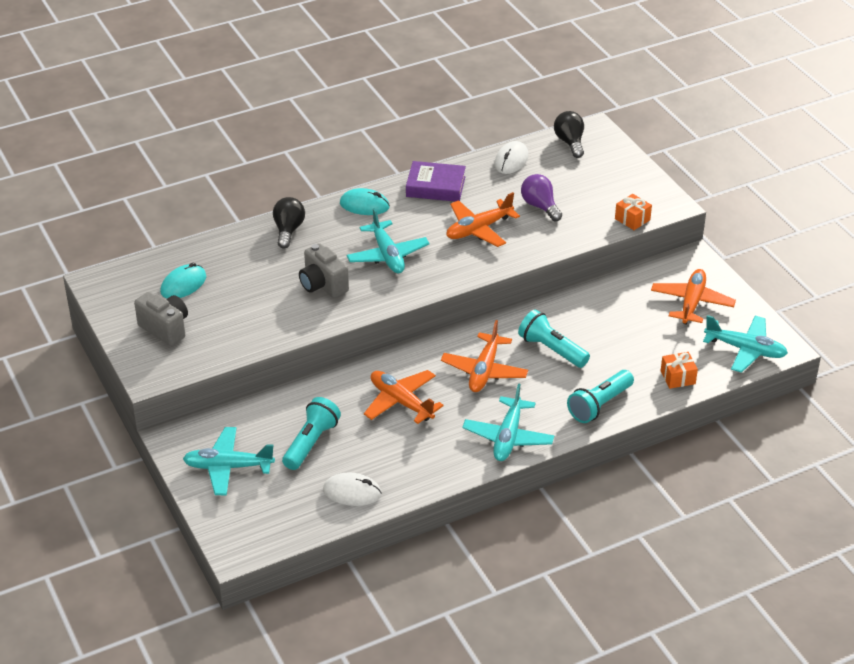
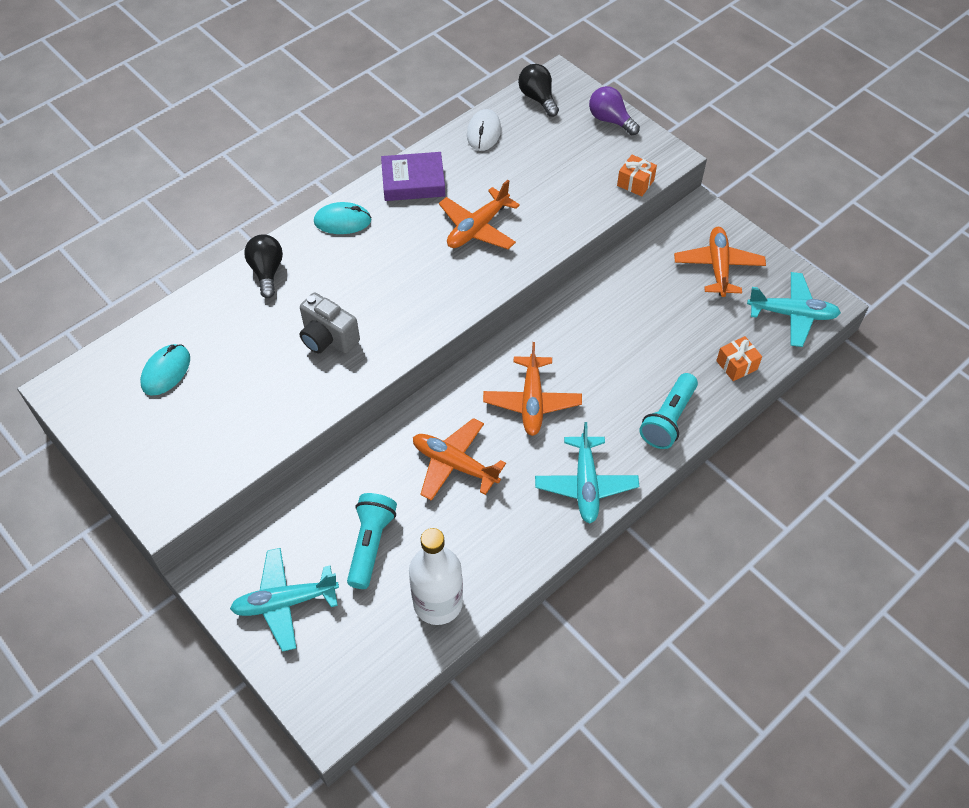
camera: 15 degrees left, 15 degrees up
grey camera [134,292,188,346] -> none
white mouse [323,473,382,506] -> white bottle [409,528,463,625]
turquoise plane [347,208,429,273] -> none
turquoise flashlight [518,310,590,368] -> none
purple light bulb [521,174,562,221] -> purple light bulb moved to [589,86,640,135]

